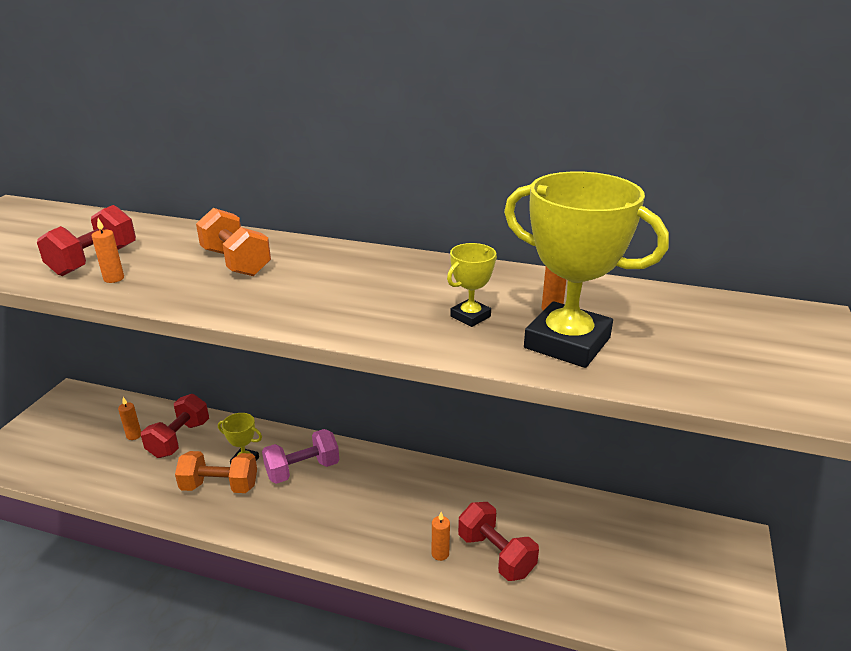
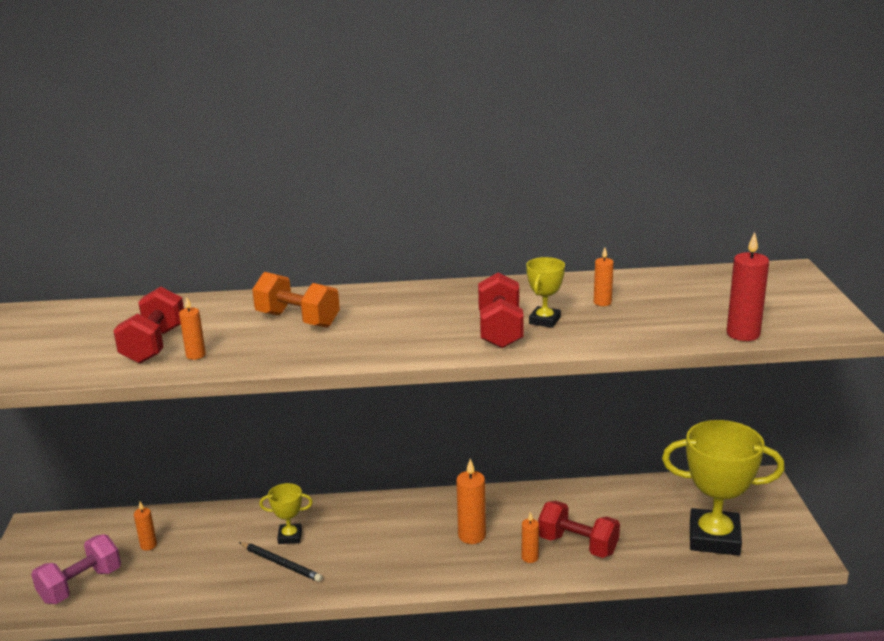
camera: 20 degrees left, 5 degrees down
red dumbbell [141,394,209,458] -> red dumbbell moved to [478,272,524,348]
orange dumbbell [175,451,257,493] -> black pencil [239,542,323,582]
pink dumbbell [262,429,339,484] -> pink dumbbell moved to [31,534,121,604]
yellow trophy [504,171,669,368] -> yellow trophy moved to [662,420,785,556]
none -> orange candle [456,459,486,544]
none -> red candle [727,232,769,341]

